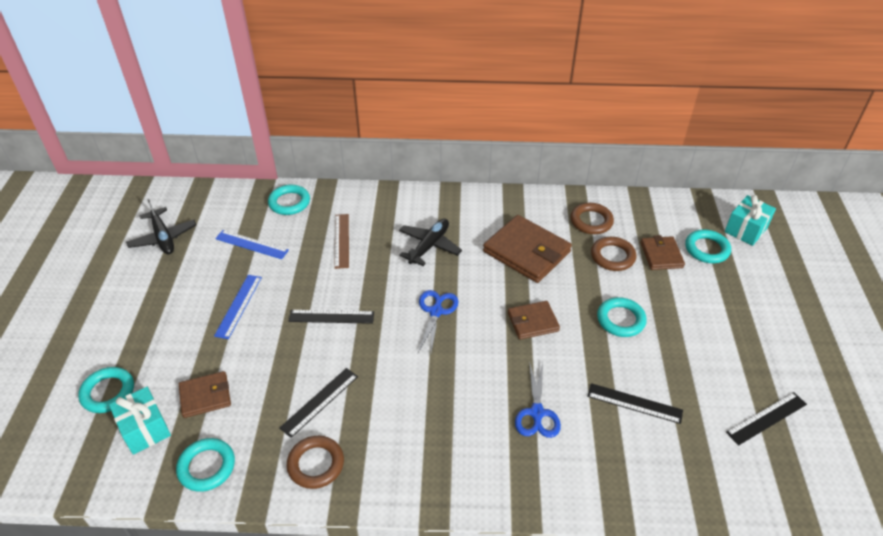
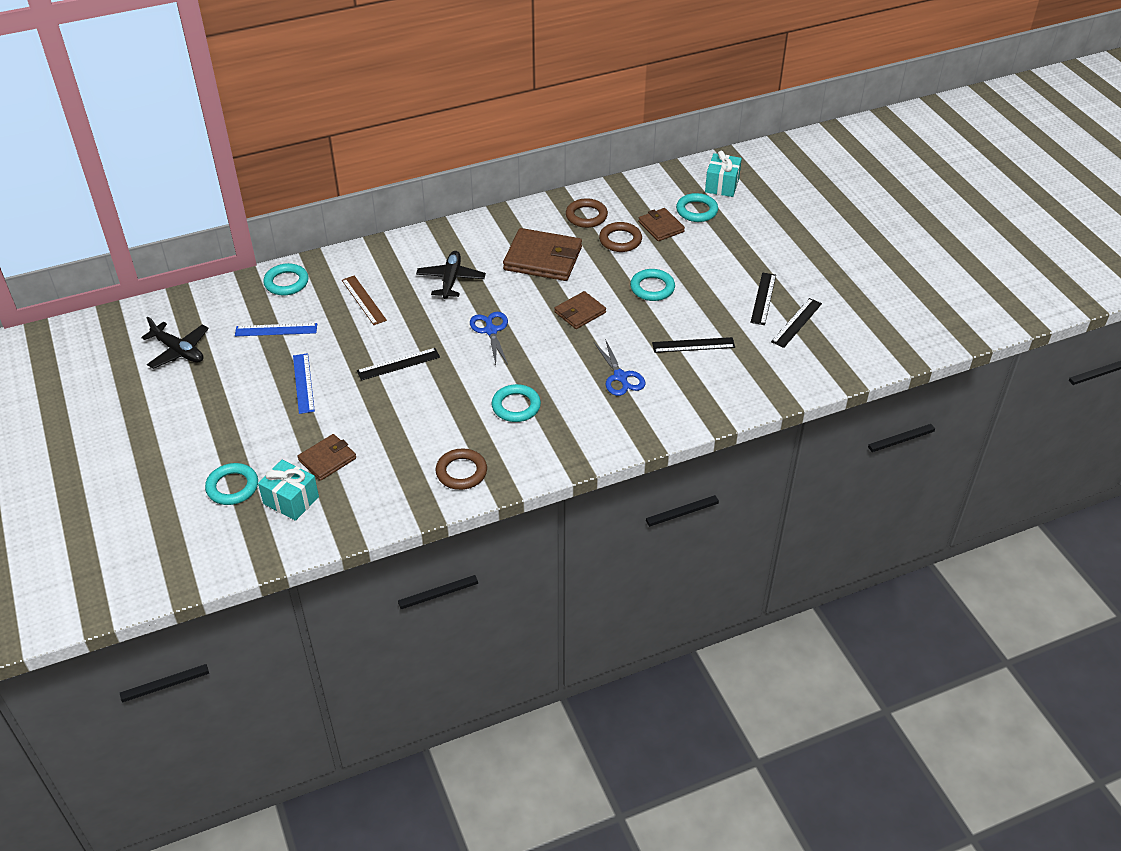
camera: 25 degrees left, 0 degrees up
turquoise ring [176,438,235,492] -> turquoise ring moved to [492,384,541,422]
black ruler [280,368,358,438] -> black ruler moved to [750,272,776,325]

